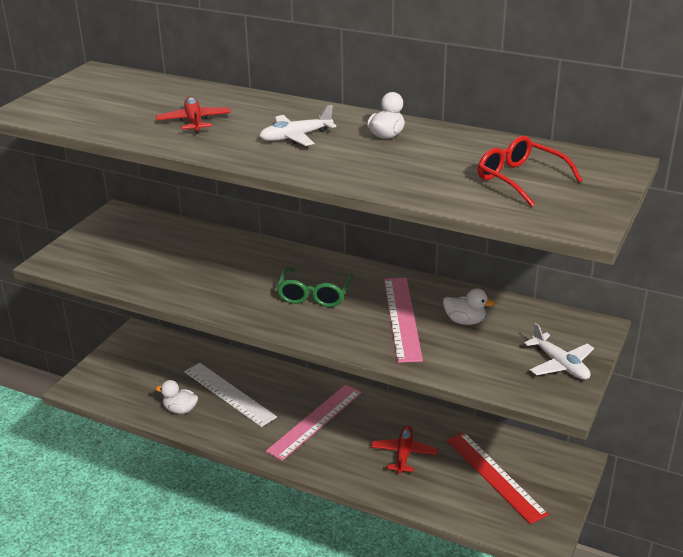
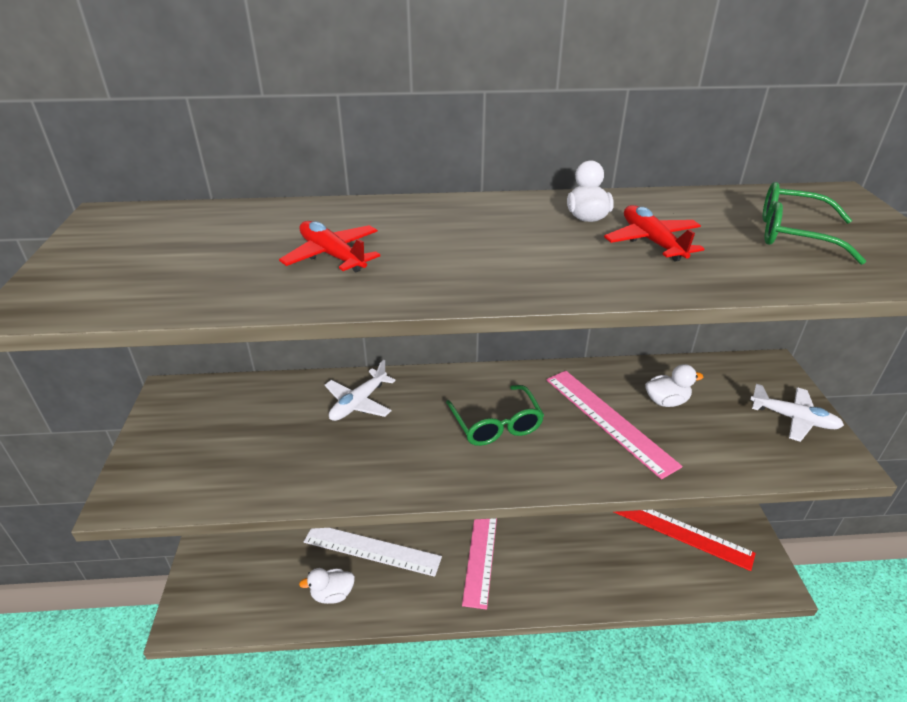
camera: 30 degrees left, 5 degrees up
white plane [259,105,336,146] -> white plane moved to [325,360,396,421]
red plane [371,425,438,474] -> red plane moved to [604,205,704,262]
red glasses [478,136,583,207] -> green glasses [763,182,866,265]

